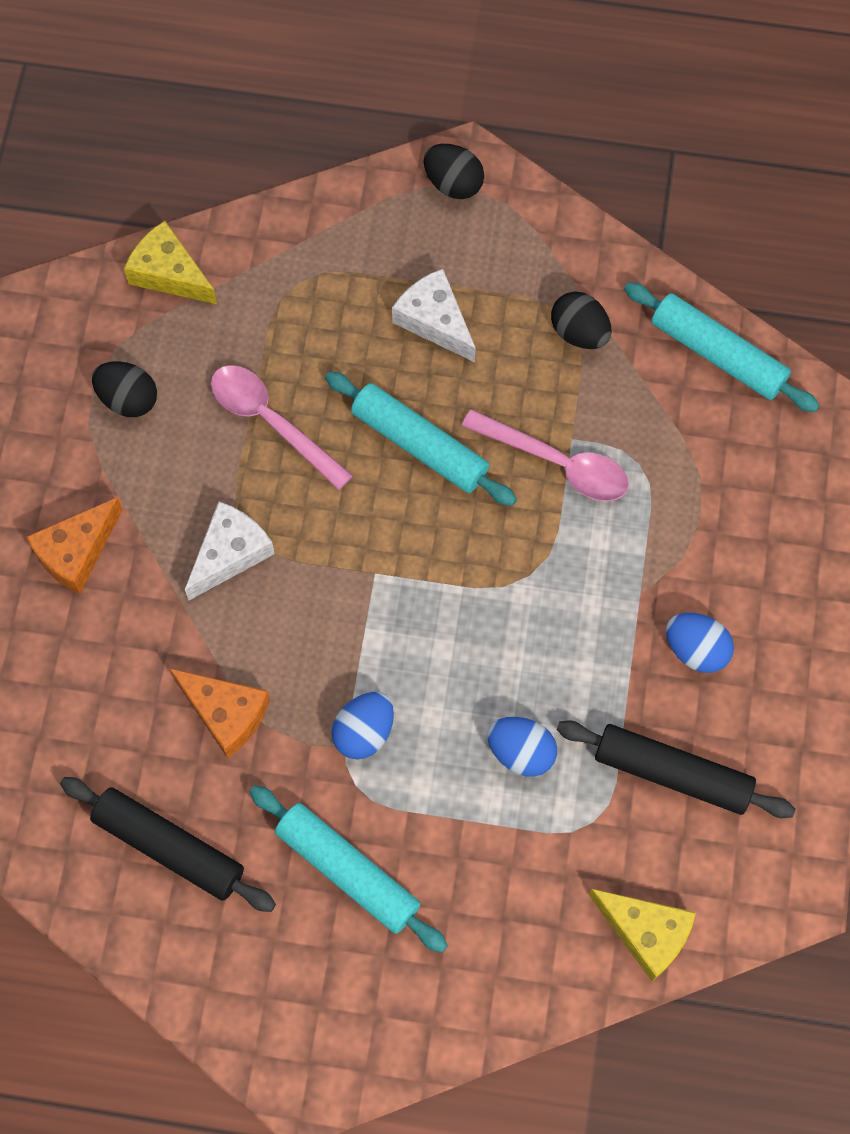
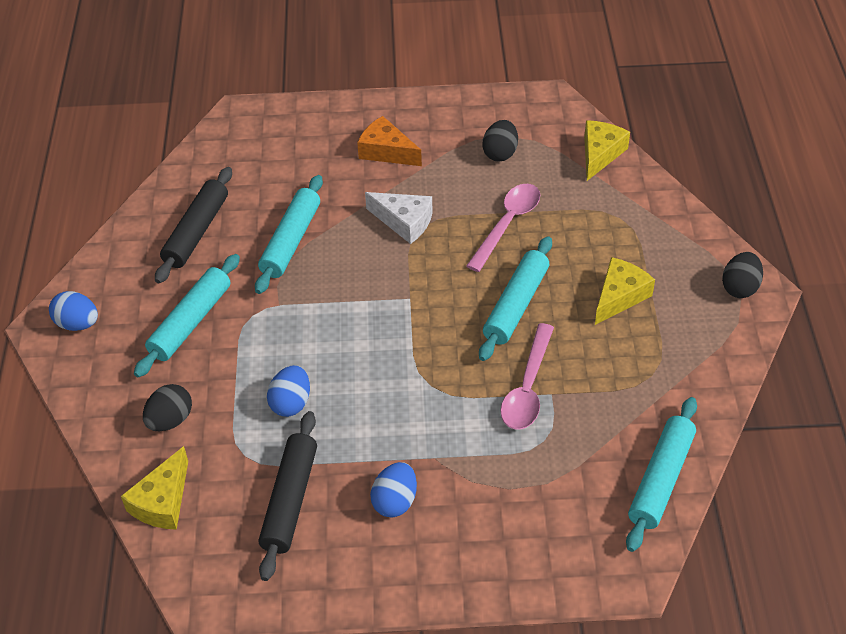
camera: 80 degrees right, 20 degrees down
orange cheese [169,668,270,758] -> turquoise rolling pin [255,175,323,294]
blue egg [331,692,394,759] -> blue egg moved to [49,291,98,331]
white cheese [392,269,476,362] -> yellow cheese [595,257,655,325]
black egg [551,291,612,349] -> black egg moved to [143,384,192,431]

